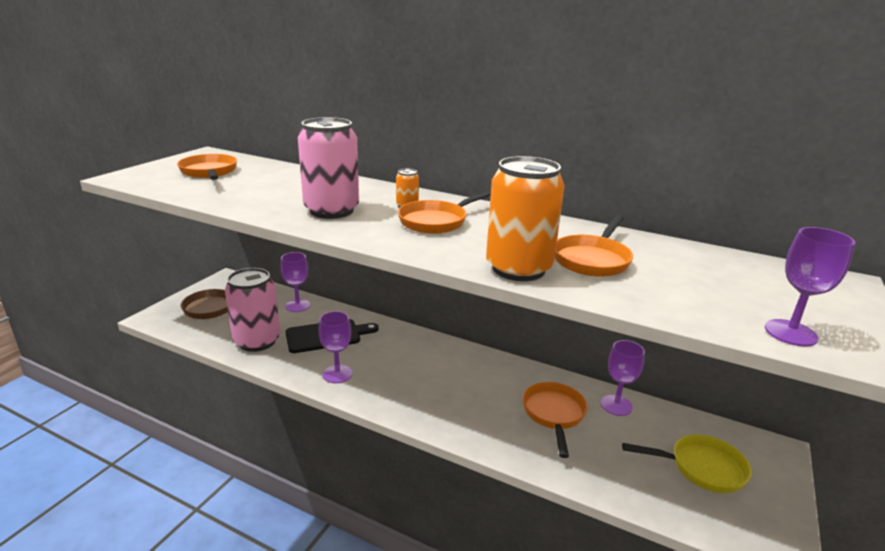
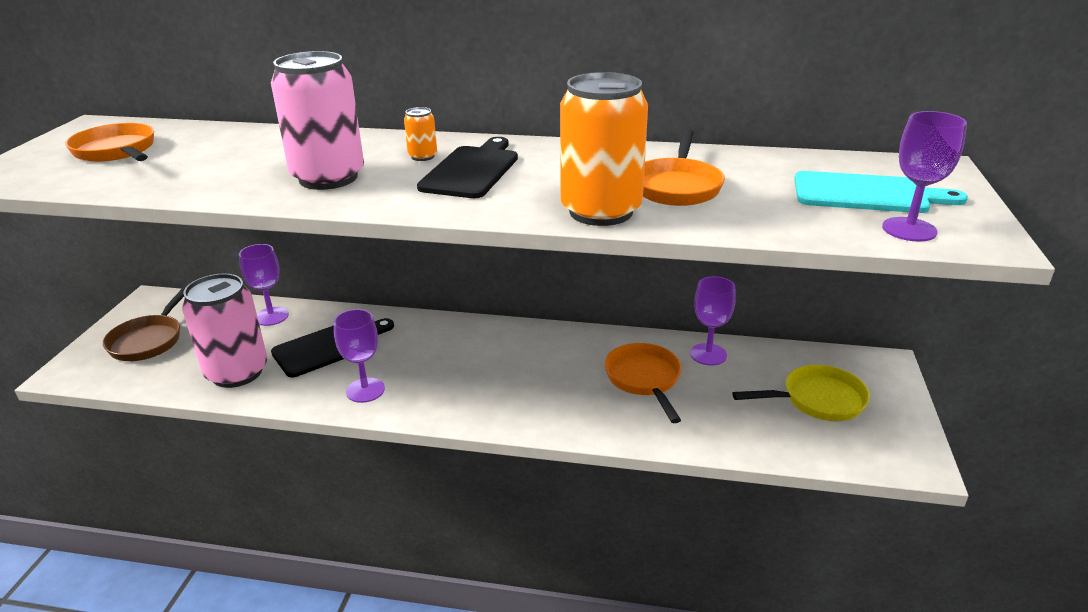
camera: 15 degrees left, 5 degrees up
orange pan [398,190,491,234] -> black cutting board [417,137,518,198]
none -> turquoise cutting board [794,171,968,213]

